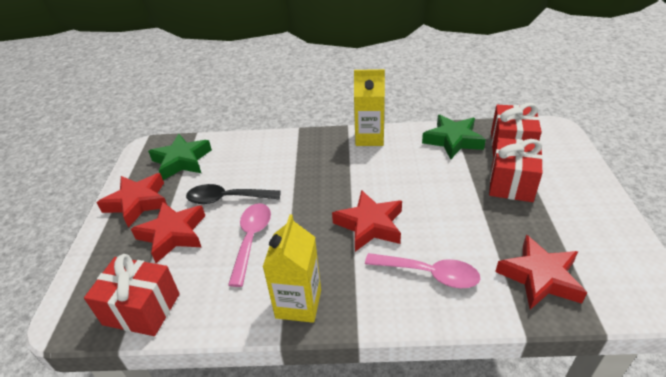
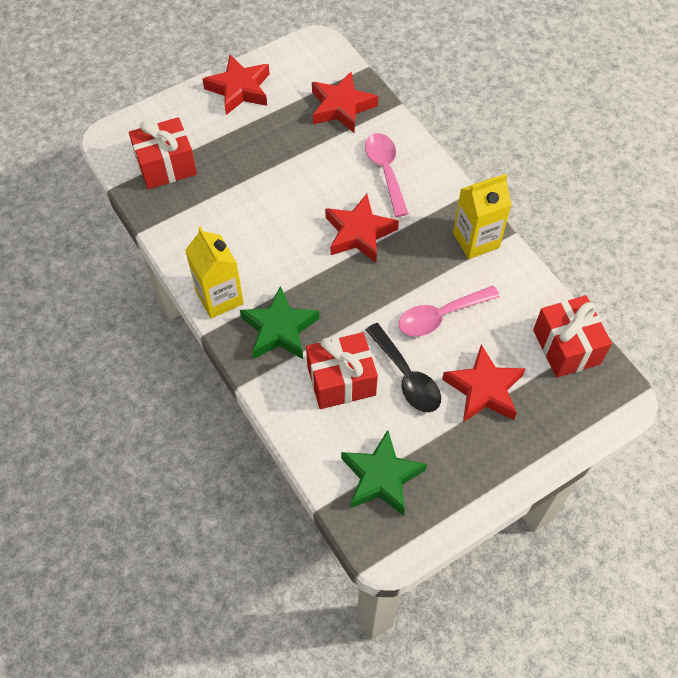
camera: 125 degrees left, 20 degrees up
red star [97,173,167,228] -> red star moved to [202,55,270,115]
green star [422,115,486,159] -> green star moved to [240,286,319,359]
red gift [489,138,543,202] -> red gift moved to [306,332,378,409]

